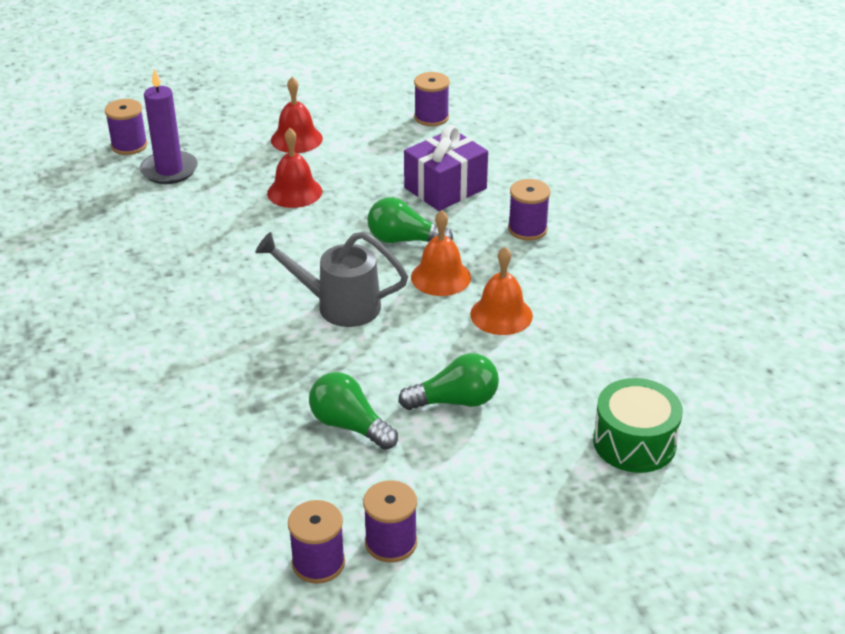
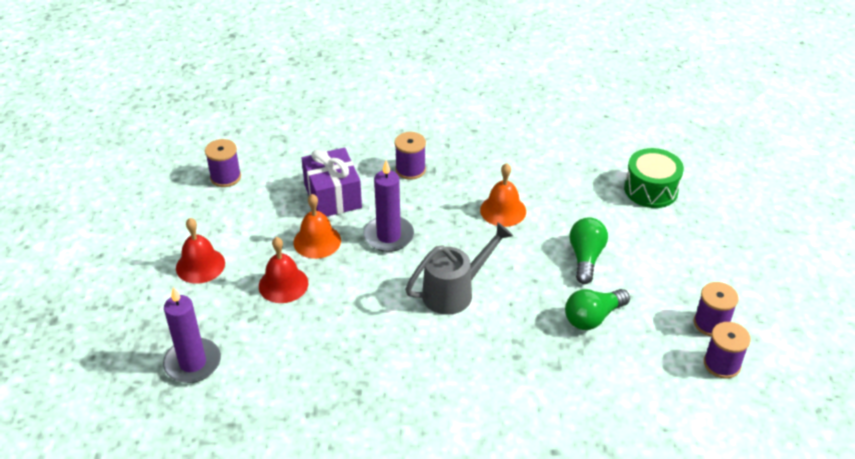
camera: 70 degrees left, 5 degrees up
purple spool [105,99,148,155] -> none
grey watering can [255,232,408,327] -> grey watering can turned 150 degrees counterclockwise [405,223,513,315]
green light bulb [367,197,453,243] -> purple candle [363,160,414,252]
orange bell [411,210,471,296] -> orange bell moved to [293,194,341,259]

